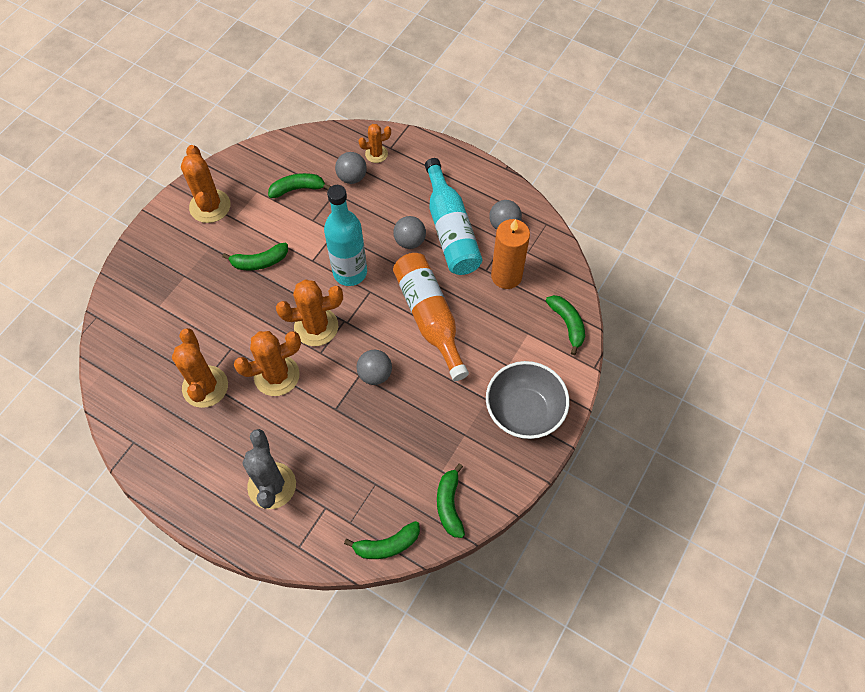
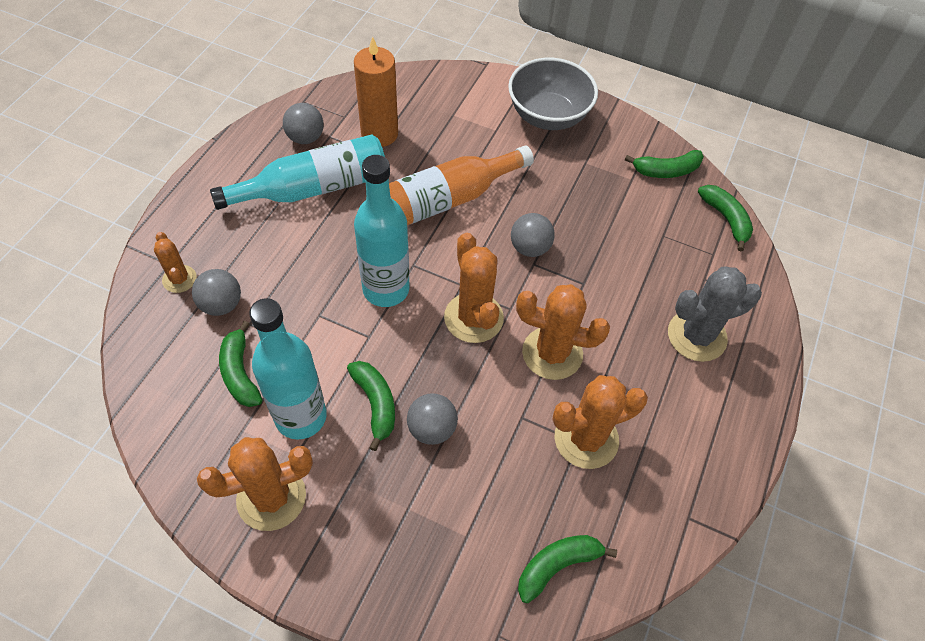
camera: 100 degrees left, 5 degrees down
orange cactus [234,331,301,396] -> orange cactus turned 45 degrees counterclockwise [516,284,610,380]
grey ball [393,216,426,249] -> grey ball moved to [407,393,458,445]
green banana [546,295,585,355] -> green banana moved to [518,535,617,603]
none -> turquoise bottle [249,298,327,440]

